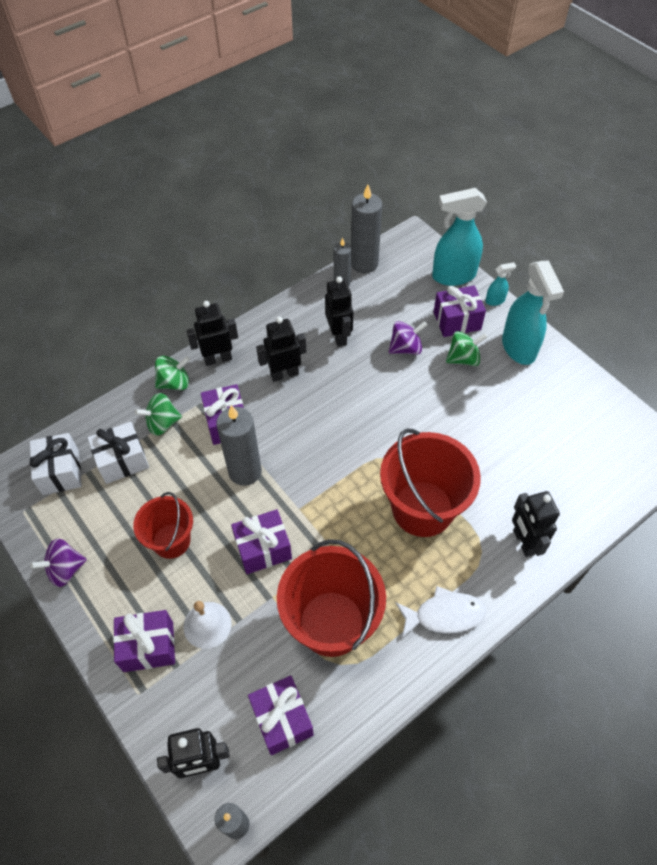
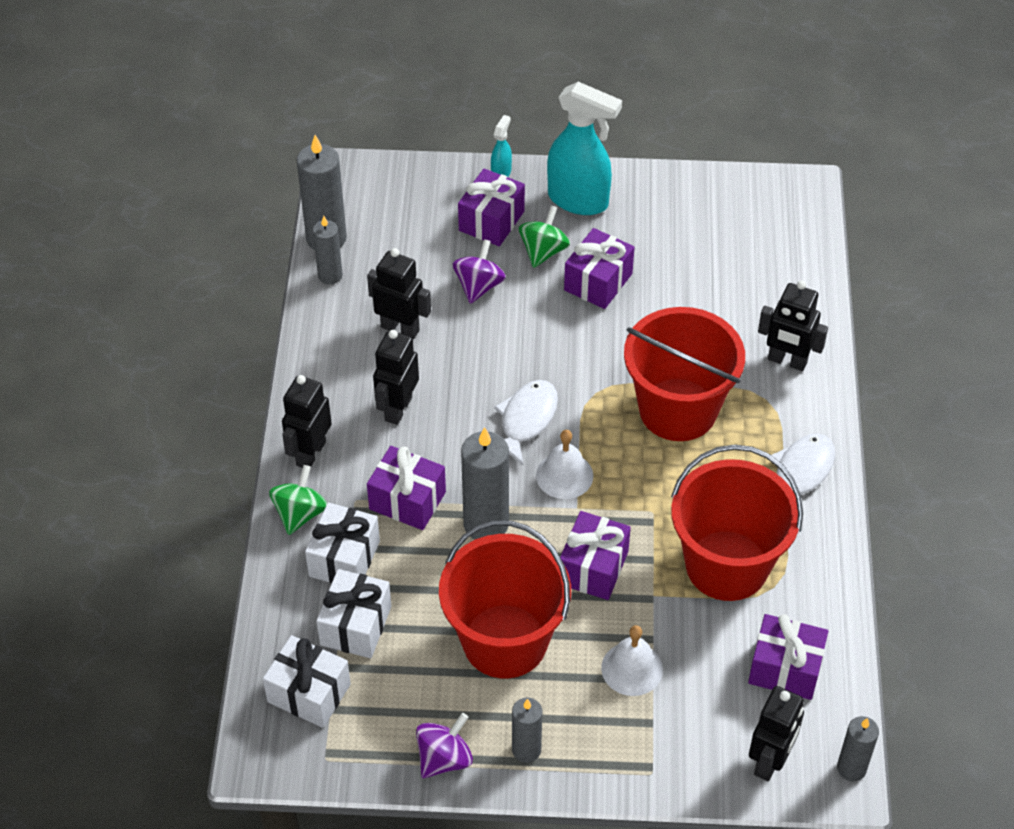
camera: 50 degrees left, 5 degrees down
purple spinning top [30,538,87,587] -> purple spinning top turned 150 degrees counterclockwise [416,713,473,778]
purple gift [113,610,175,672] -> purple gift moved to [564,228,635,309]
red bucket [133,492,193,559] -> red bucket [439,520,571,679], size x1.67
green spinning top [135,393,182,436] -> white gift [305,503,380,584]
turquoise spray bottle [432,188,487,286] -> none
none -> white fish [494,380,558,465]
none -> grey candle [512,698,542,763]
none -> white bell [536,430,593,499]

